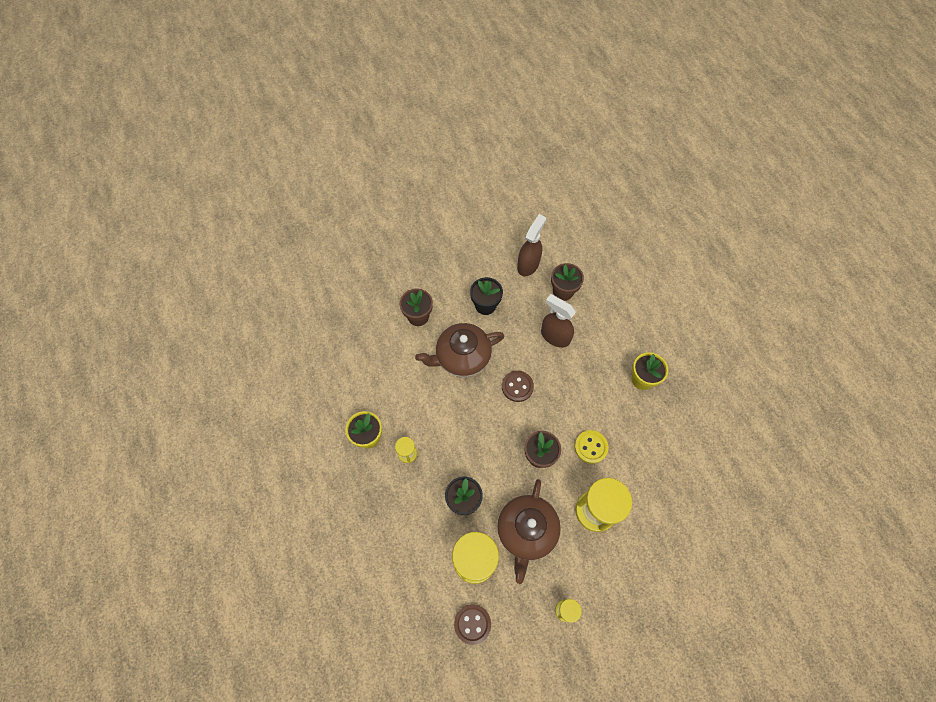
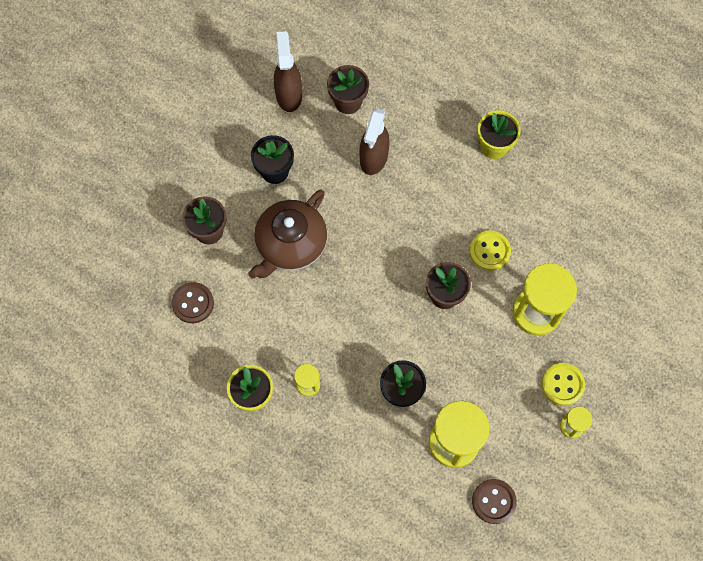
camera: 35 degrees left, 5 degrees up
brown teapot [497,479,561,584] -> none
brown button [502,371,534,402] -> brown button moved to [172,282,214,323]
brown spray bottle [541,294,576,348] -> brown spray bottle turned 75 degrees counterclockwise [359,108,390,175]
none -> yellow button [542,363,585,406]

